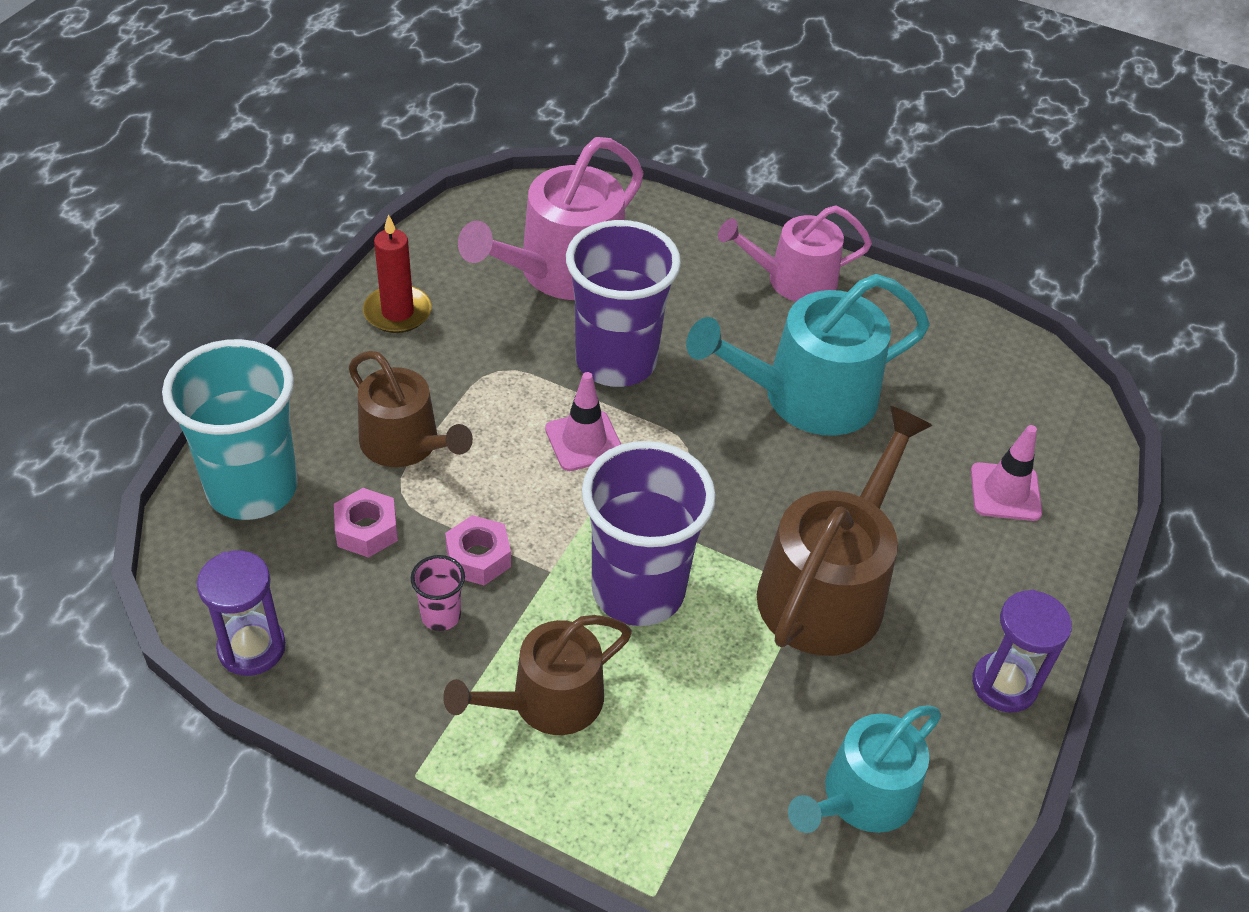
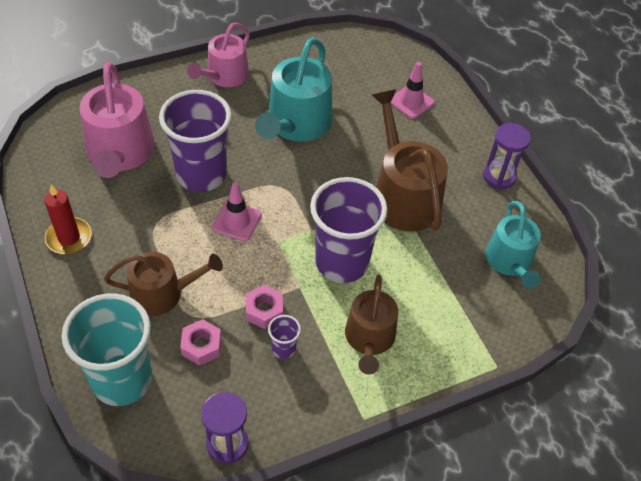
camera: 50 degrees left, 5 degrees up
pink cup [411,555,465,631] -> purple cup [268,315,301,359]

